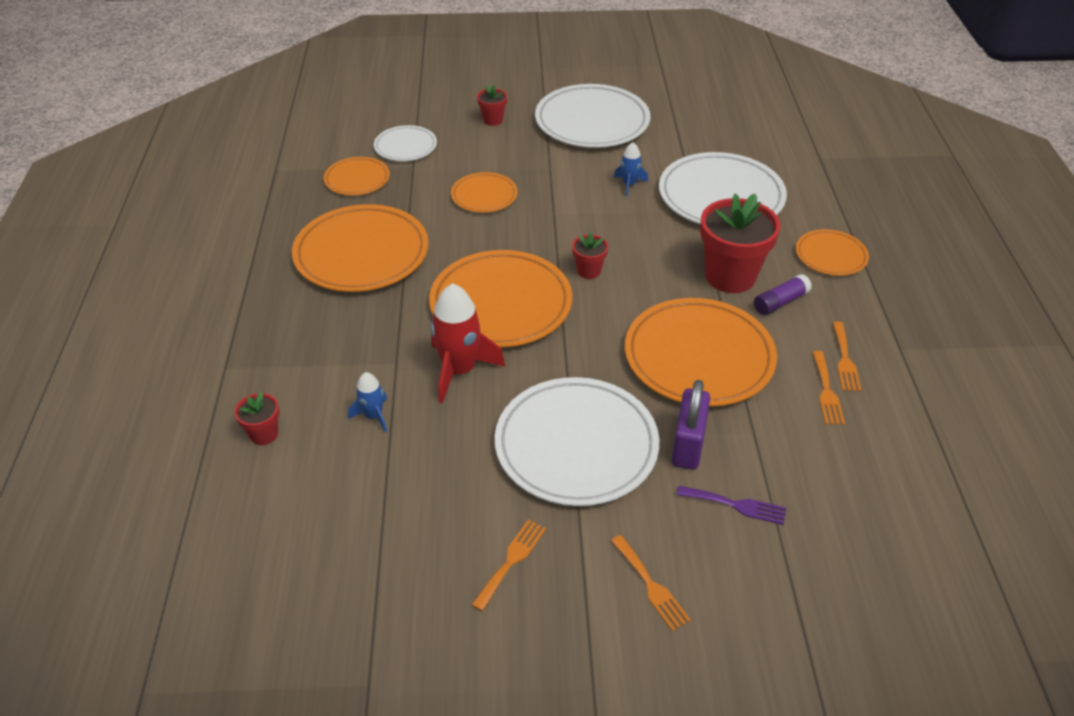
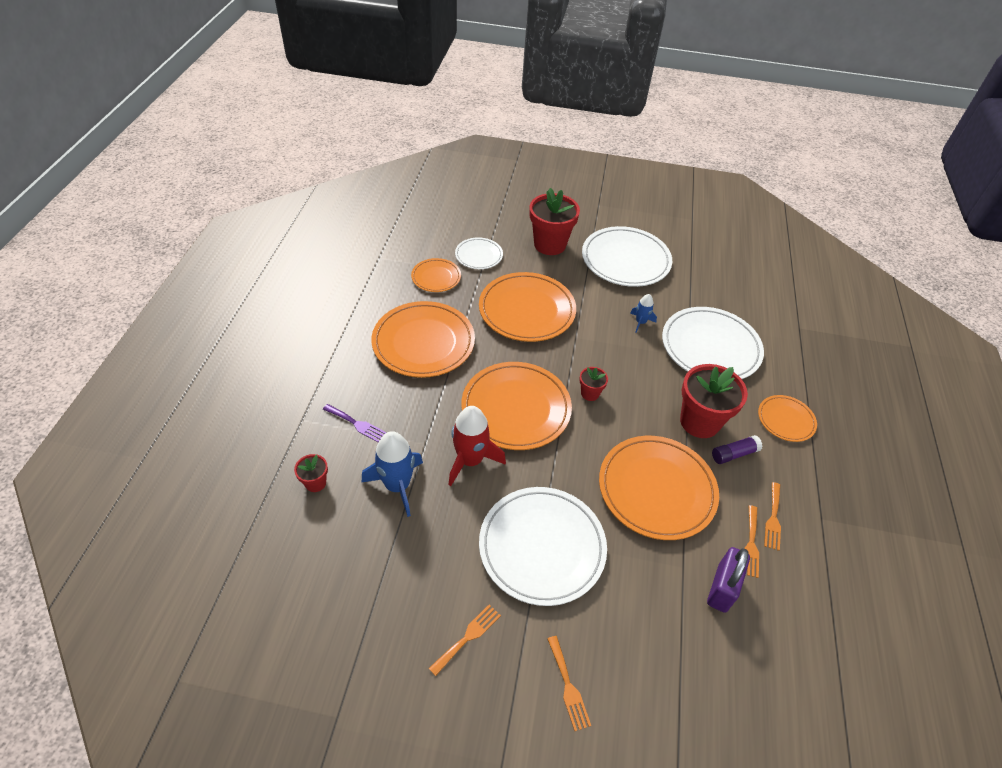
camera: 10 degrees right, 5 degrees up
blue rocket [348,372,387,433] -> blue rocket [362,431,423,517], size x1.89
orange plate [451,172,518,213] -> orange plate [479,272,576,342], size x1.89
red flower pot [477,85,507,126] -> red flower pot [530,188,580,255], size x2.10
purple padlock [672,380,710,470] -> purple padlock moved to [707,547,750,613]
purple fork [677,486,786,525] -> purple fork moved to [323,404,386,442]

